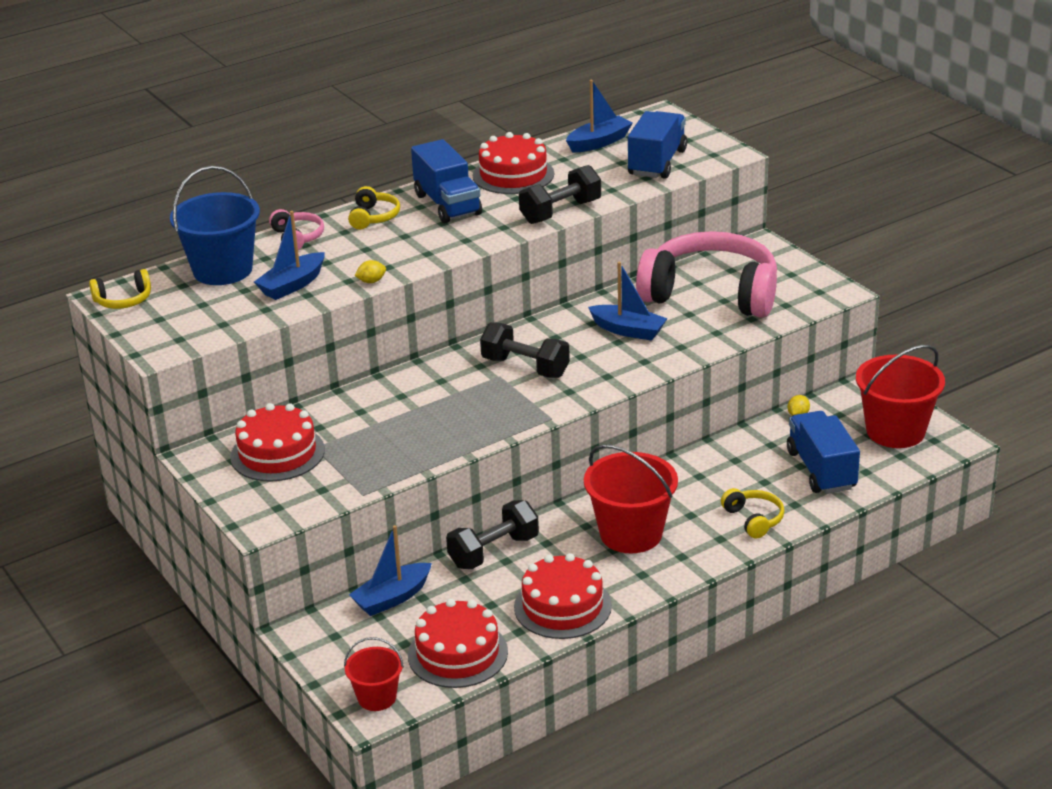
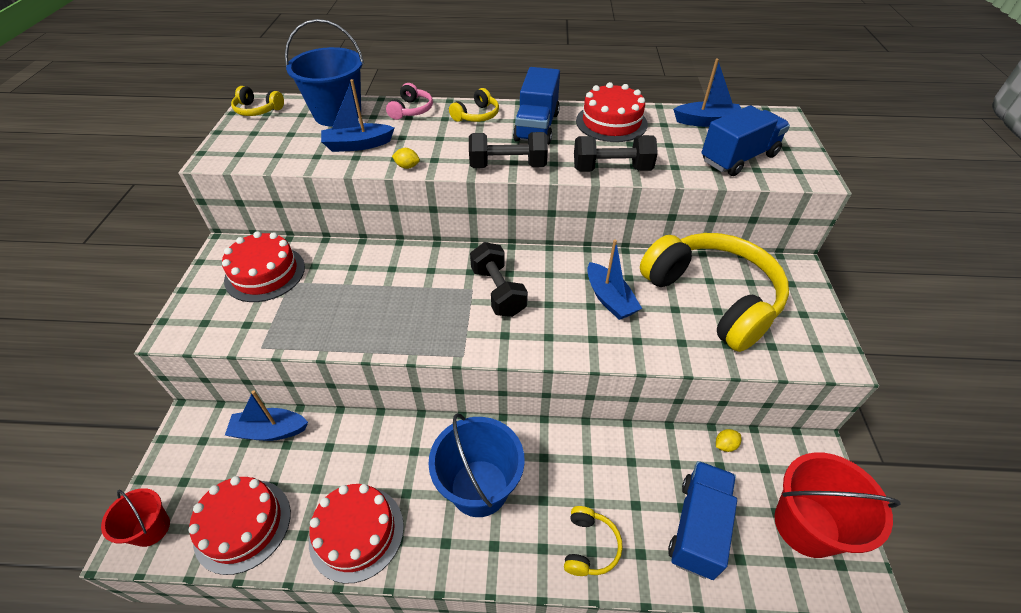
camera: 35 degrees right, 15 degrees up
black dumbbell [446,500,539,569] -> black dumbbell moved to [469,132,548,168]
red bucket [584,444,678,553] -> blue bucket [428,413,525,517]
pink headphones [636,231,777,318] -> yellow headphones [640,233,789,352]

